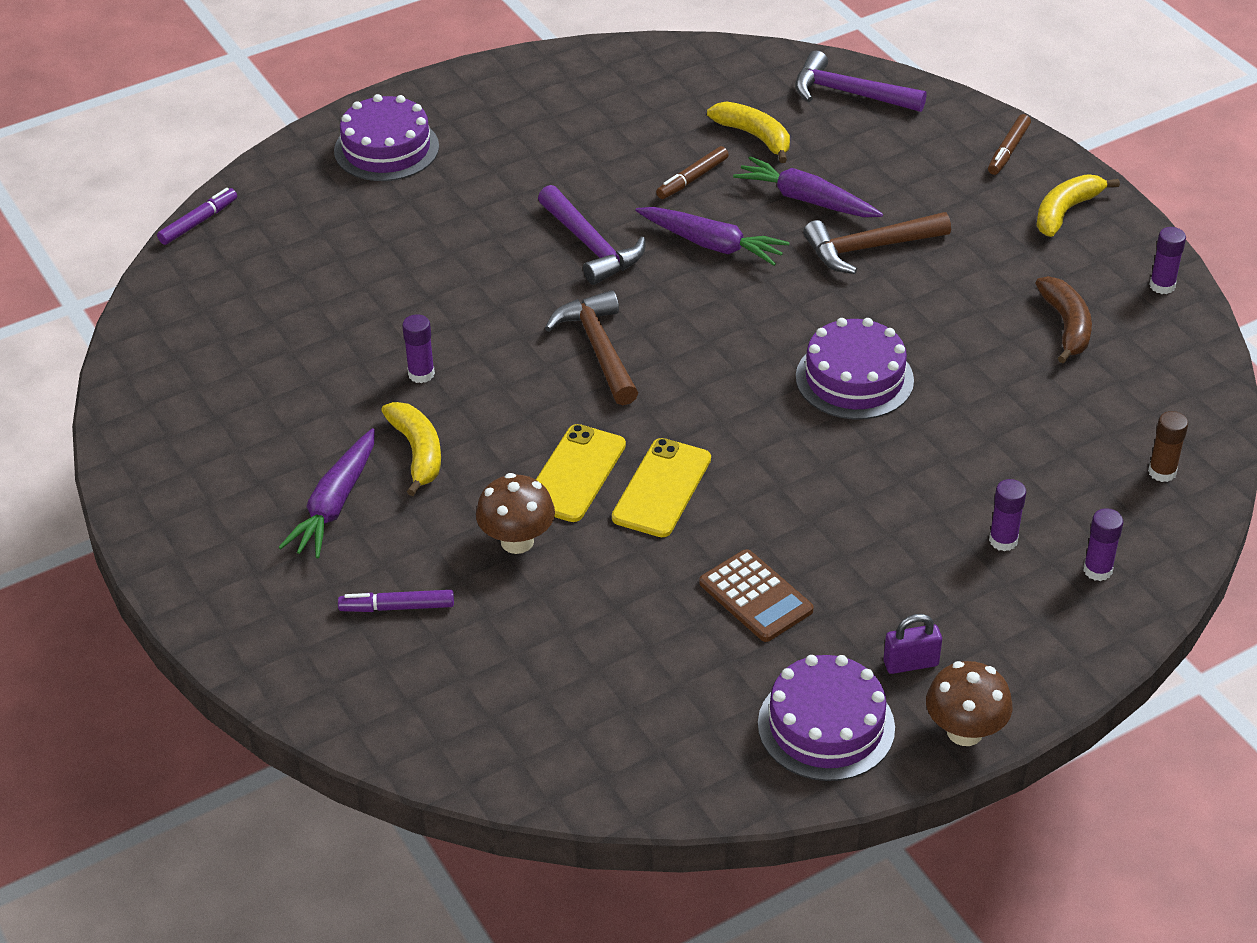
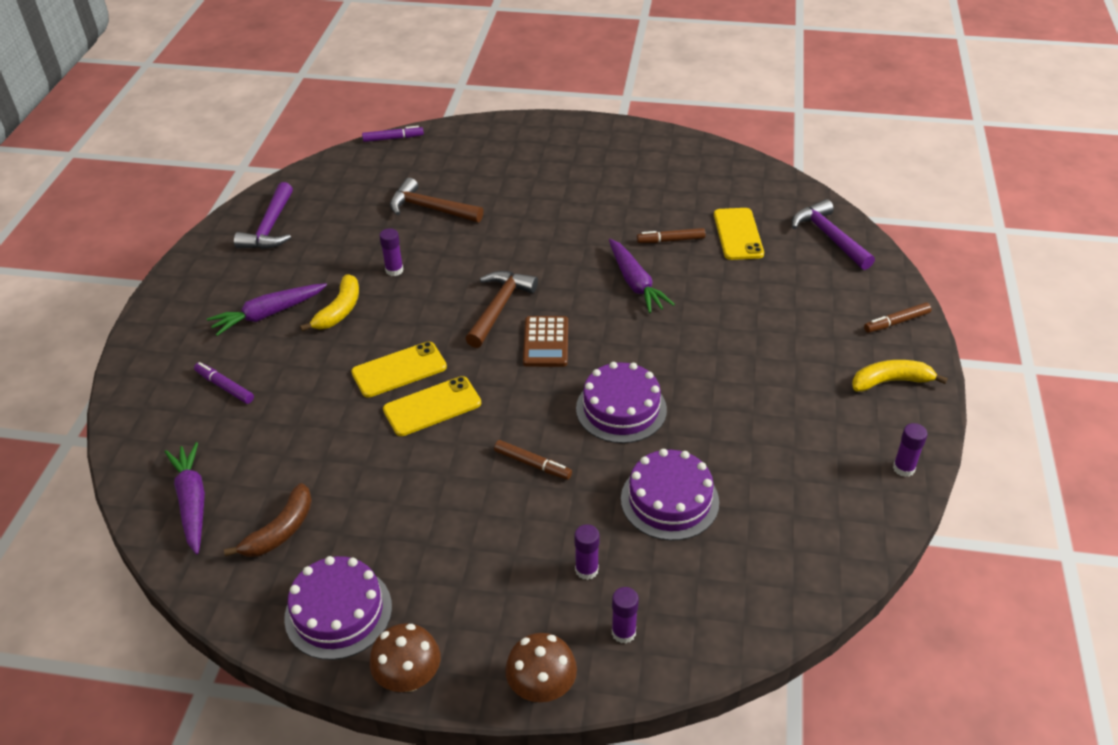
camera: 40 degrees right, 0 degrees up
purple cake [334,94,439,181] -> purple cake moved to [621,449,719,541]
brown mushroom [476,473,555,554] -> brown mushroom moved to [505,633,577,702]
purple hammer [538,185,646,285] -> purple hammer moved to [234,182,293,249]
brown calculator [699,549,813,642] -> brown calculator moved to [523,316,568,367]
yellow banana [707,101,790,163] -> yellow phone [714,208,764,260]
purple carrot [733,156,883,217] -> purple carrot moved to [165,442,205,555]
brown hammer [803,212,951,274] -> brown hammer moved to [390,178,483,222]
purple padlock [883,614,942,674] -> none
brown banana [1035,276,1092,363] -> brown banana moved to [224,483,312,557]
brown glue stick [1148,411,1188,482] -> none
none -> brown marker [494,440,572,480]

